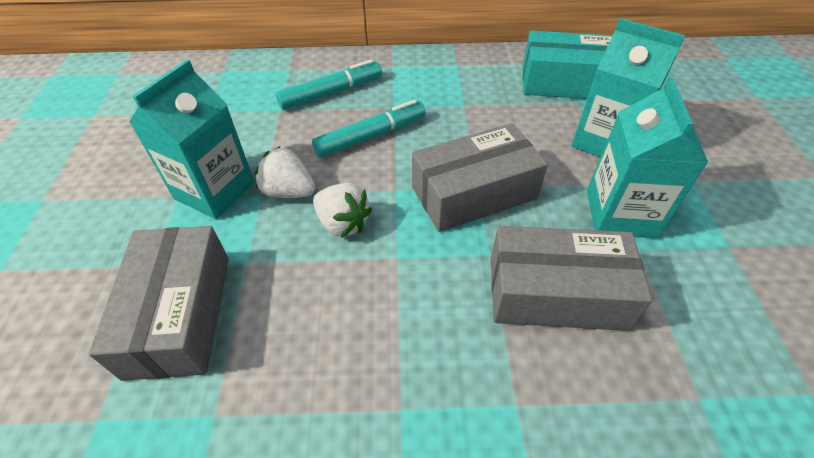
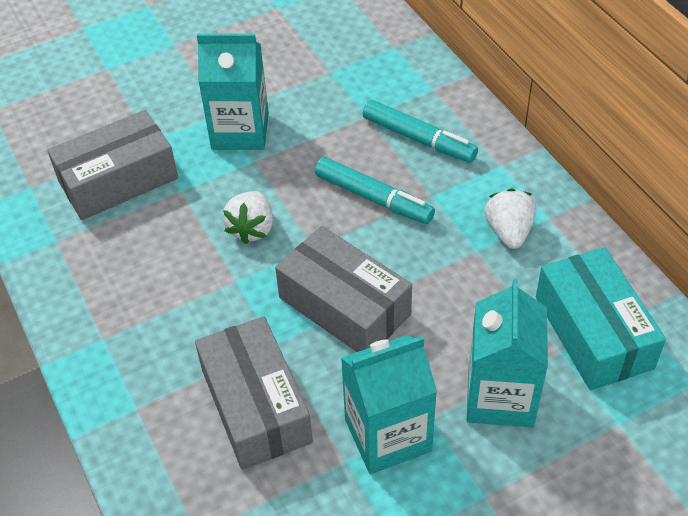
camera: 65 degrees right, 0 degrees up
white strawberry [255,146,315,198] -> white strawberry moved to [485,189,536,249]

